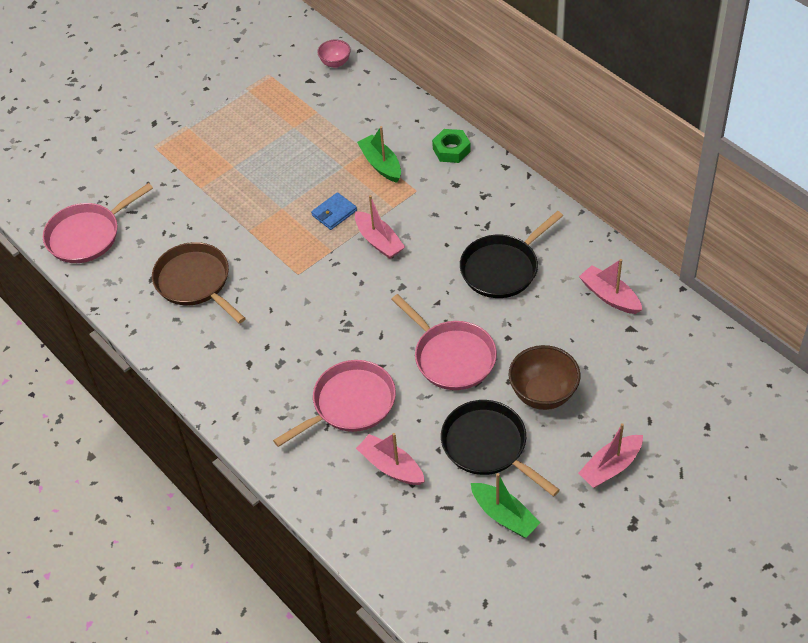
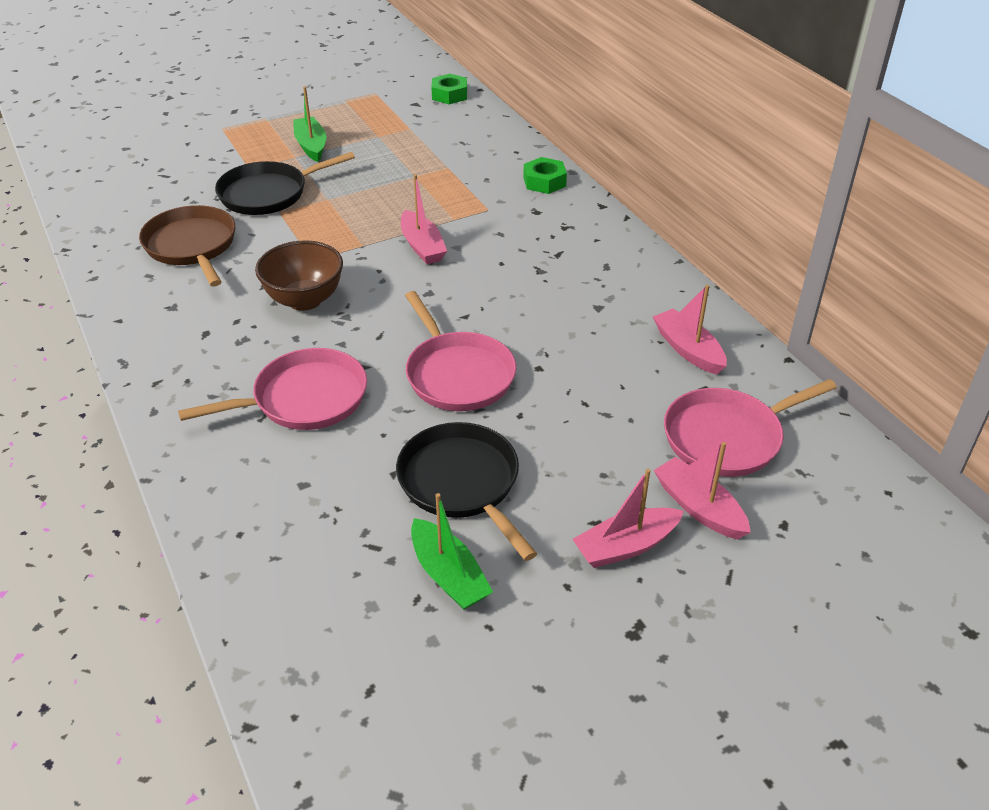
camera: 10 degrees right, 10 degrees down
pink pan [43,183,153,263] -> pink pan moved to [664,379,837,477]
blue wallet [311,192,357,230] -> none
pink bowl [317,40,351,68] -> green nut [431,74,467,104]
pink boat [356,433,425,485] -> pink boat moved to [654,442,751,539]
green boat [357,126,401,183] -> green boat moved to [293,87,326,162]
black pan [460,211,563,298] -> black pan moved to [215,152,355,215]
brown bowl [509,345,580,410] -> brown bowl moved to [255,240,343,311]

